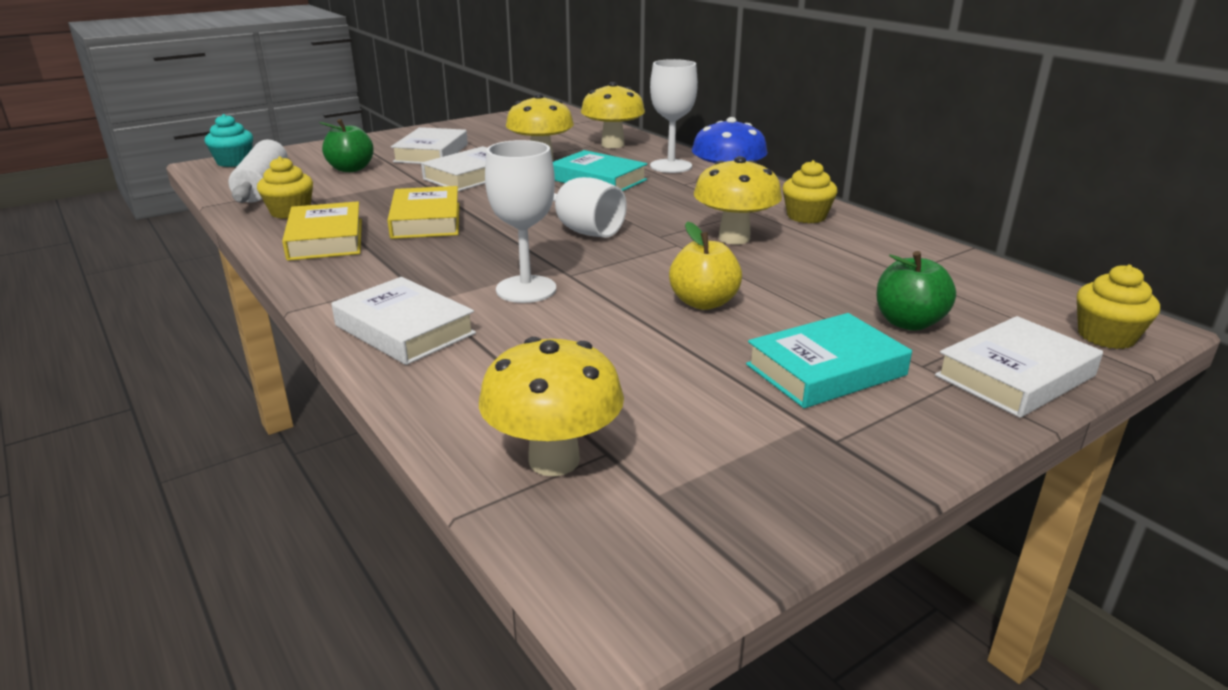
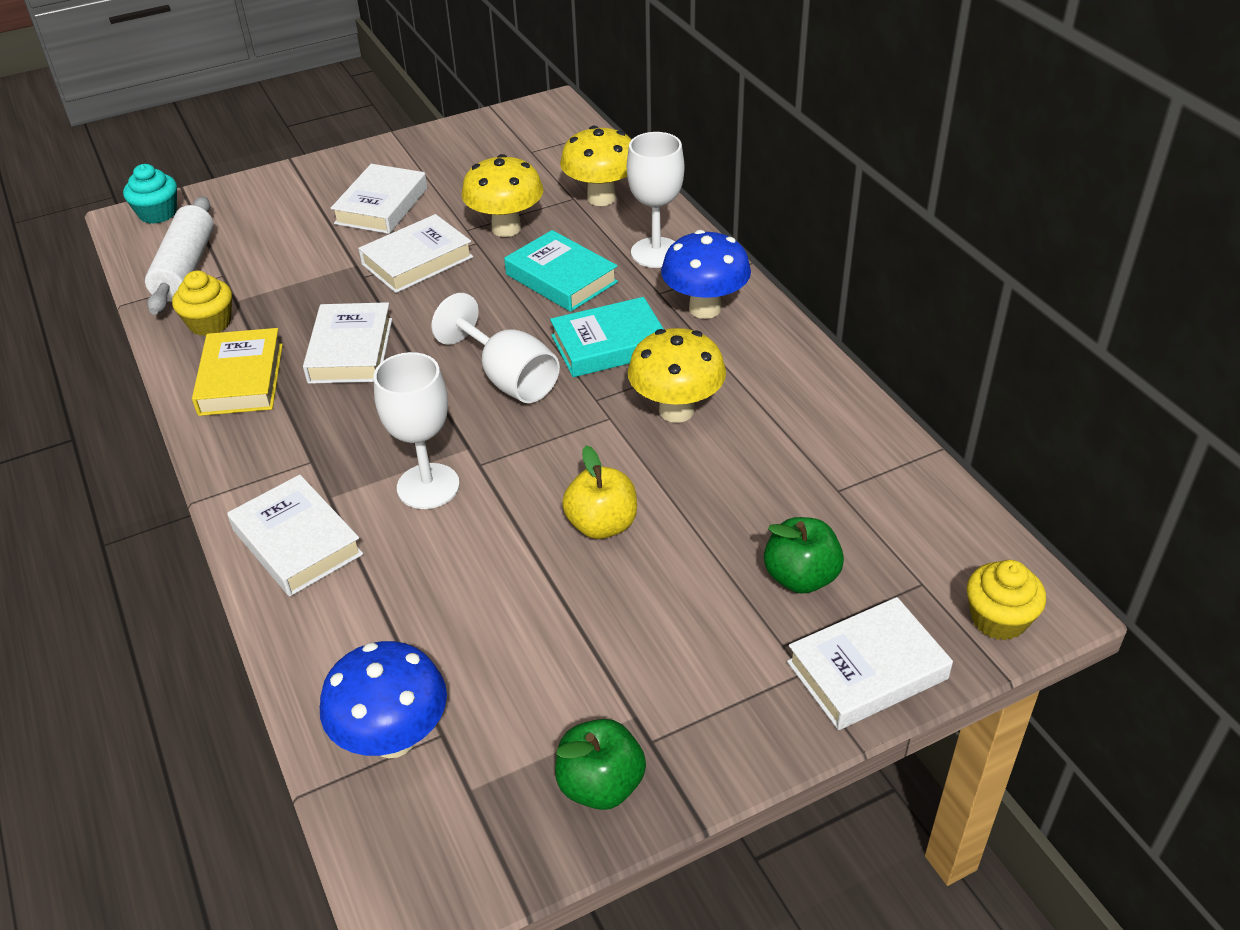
camera: 10 degrees right, 15 degrees up
green apple [319,119,374,172] -> green apple moved to [555,719,646,810]
yellow book [387,186,459,239] -> white book [303,302,392,384]
yellow mushroom [479,337,624,476] -> blue mushroom [320,641,447,758]
turquoise book [746,313,912,408] -> turquoise book moved to [550,297,664,377]
yellow cupcake [782,160,837,223] -> none

